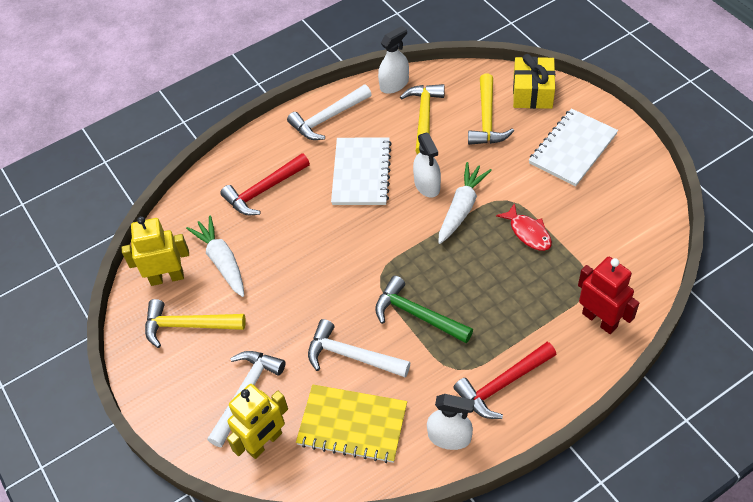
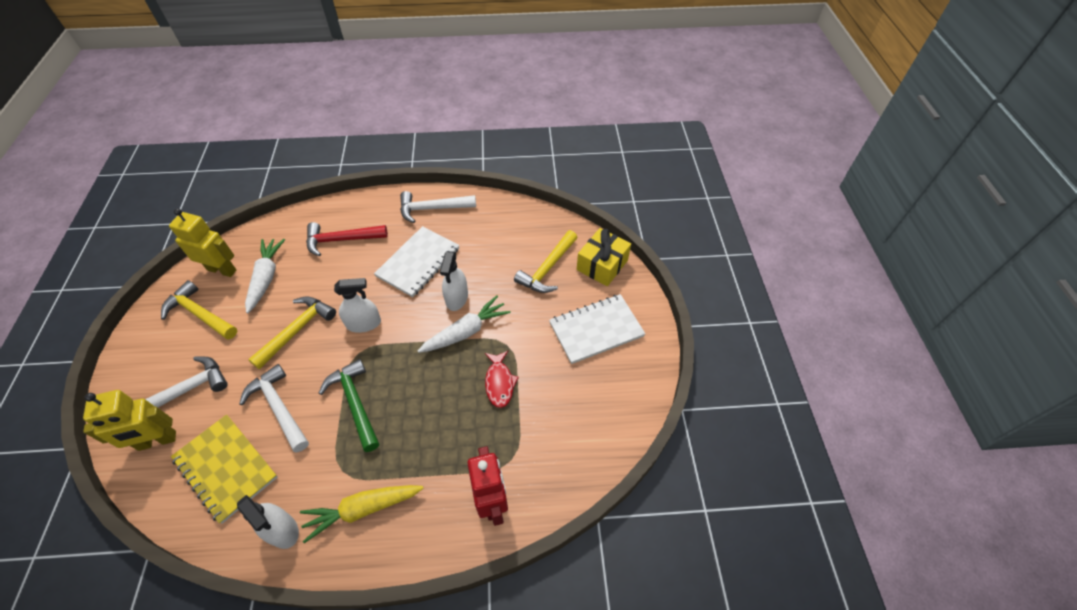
camera: 25 degrees right, 0 degrees up
white spray bottle [378,26,409,94] -> white spray bottle moved to [334,278,381,333]
yellow hammer [400,84,445,154] -> yellow hammer moved to [248,296,336,369]
red hammer [453,342,556,419] -> yellow carrot [300,485,424,543]

